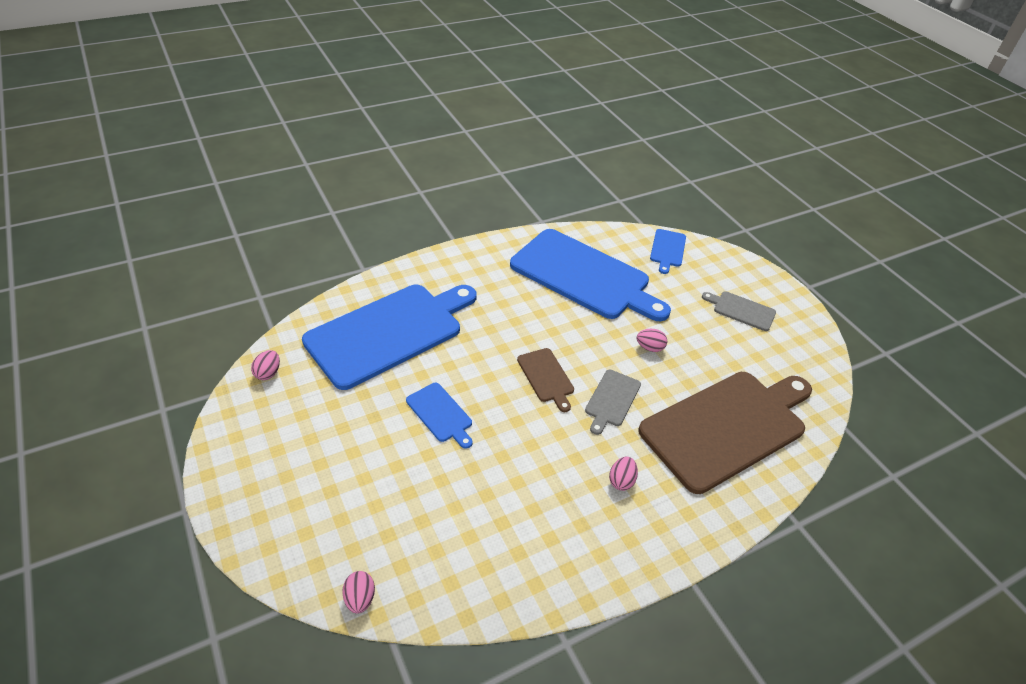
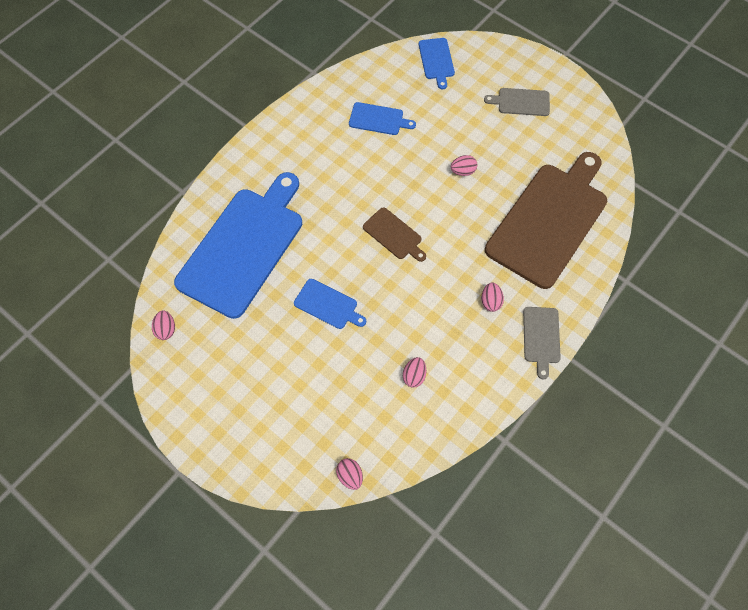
camera: 20 degrees left, 20 degrees up
blue cutting board [510,229,671,321] -> blue cutting board [349,102,416,135], size x0.43
grey cutting board [585,370,641,435] -> grey cutting board moved to [523,307,561,379]
none -> pink egg [403,357,426,388]

